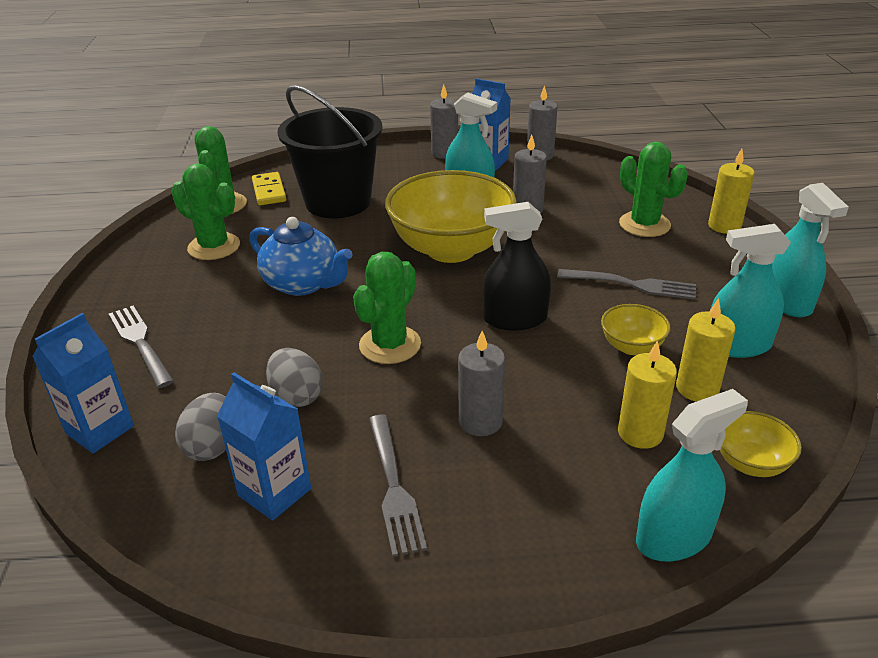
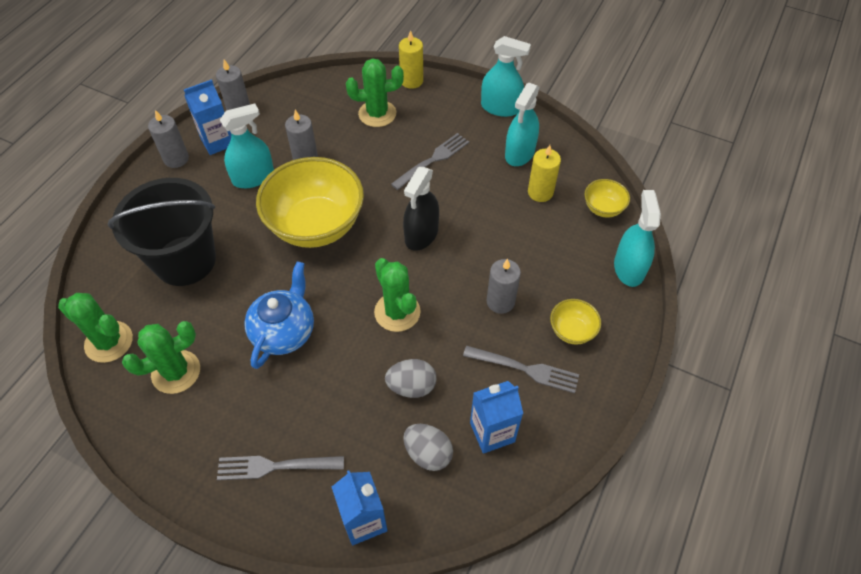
camera: 60 degrees left, 20 degrees up
blue teapot [249,217,353,296] -> blue teapot turned 45 degrees counterclockwise [244,261,314,369]
yellow domino [252,172,286,205] -> none
yellow bowl [601,304,670,355] -> yellow bowl moved to [550,299,601,345]
yellow candle [618,340,677,449] -> none

